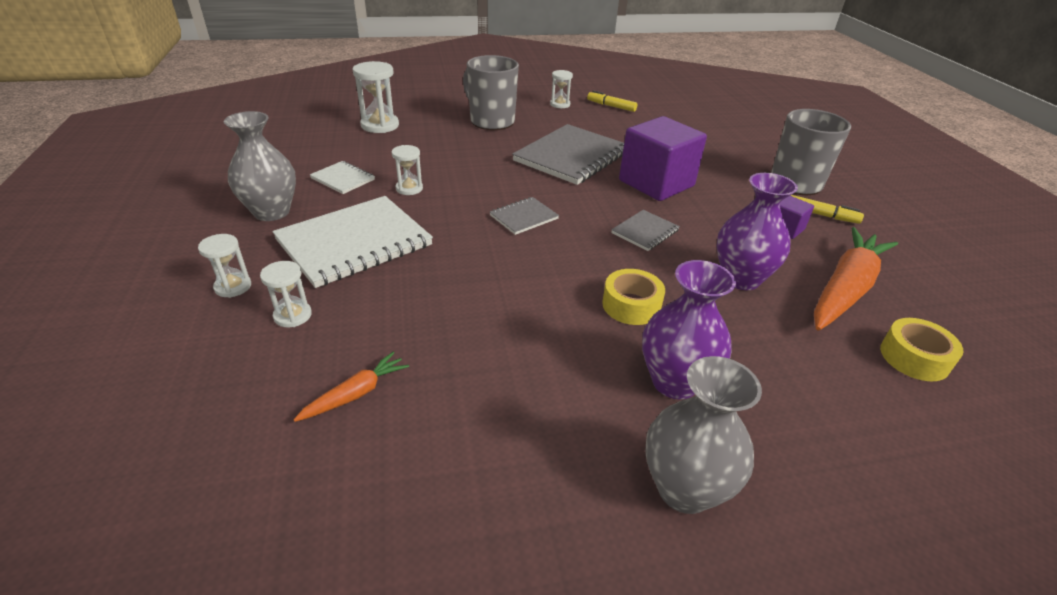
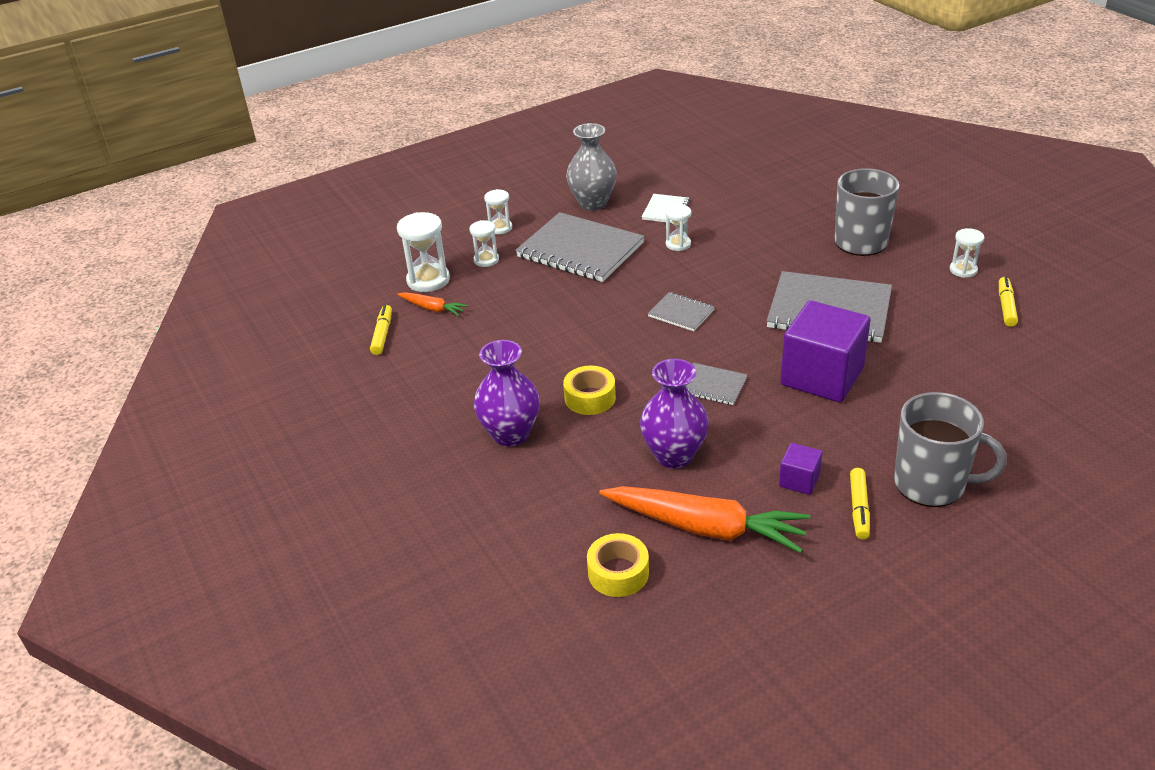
camera: 75 degrees right, 0 degrees up
white notebook [272,196,433,288] -> grey notebook [515,212,645,282]
white hourglass [353,61,399,133] -> white hourglass moved to [397,212,450,292]
grey vase [645,356,762,514] -> none
none -> yellow marker [370,305,392,355]

